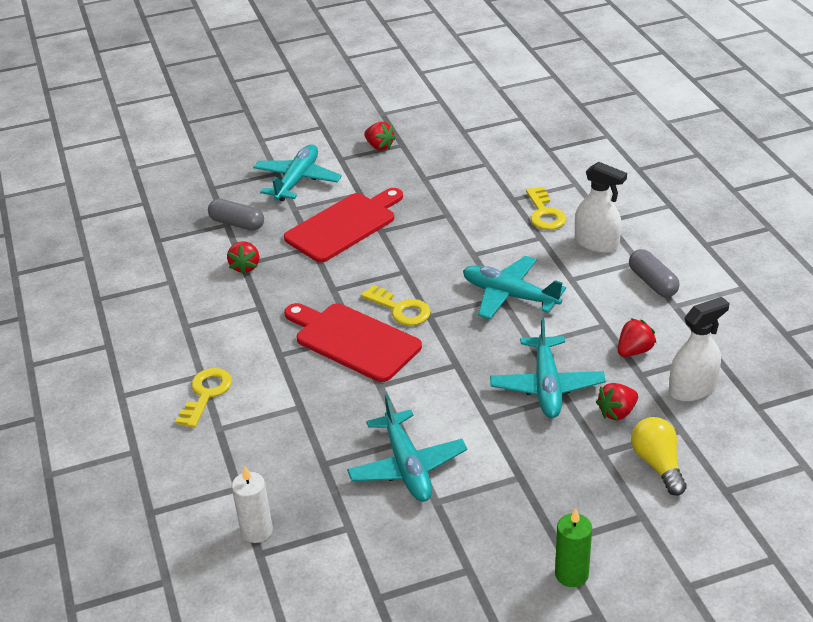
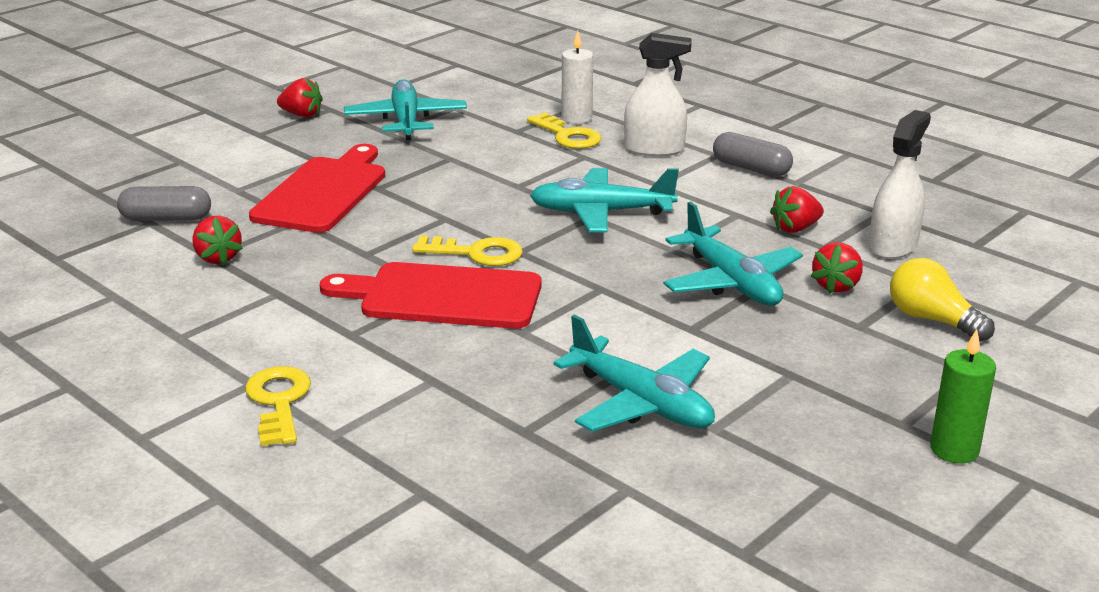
camera: 30 degrees left, 10 degrees down
white candle [232,466,273,543] -> white candle moved to [562,31,593,124]
turquoise plane [253,144,342,201] -> turquoise plane moved to [344,79,467,140]
red strawberry [618,318,657,357] -> red strawberry turned 135 degrees counterclockwise [770,186,824,233]

